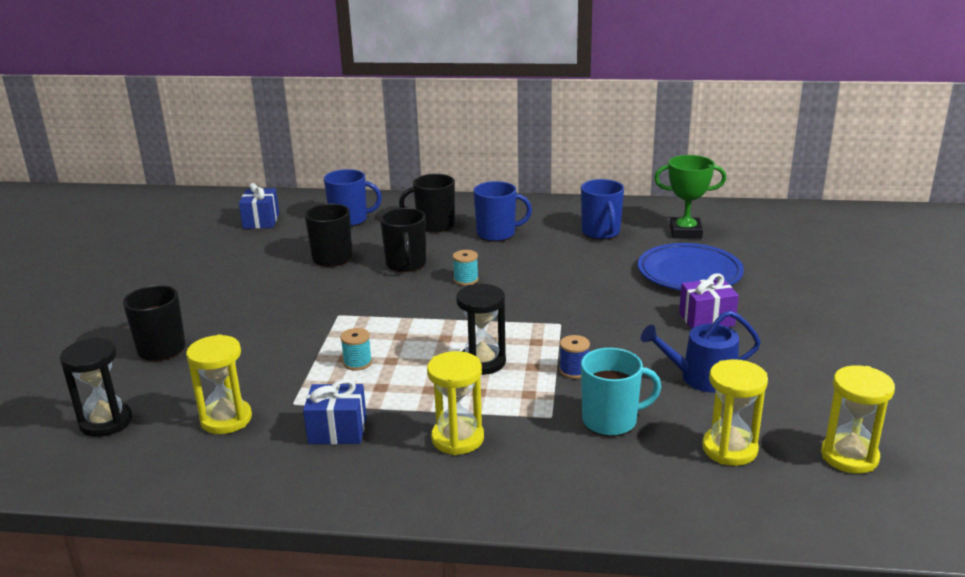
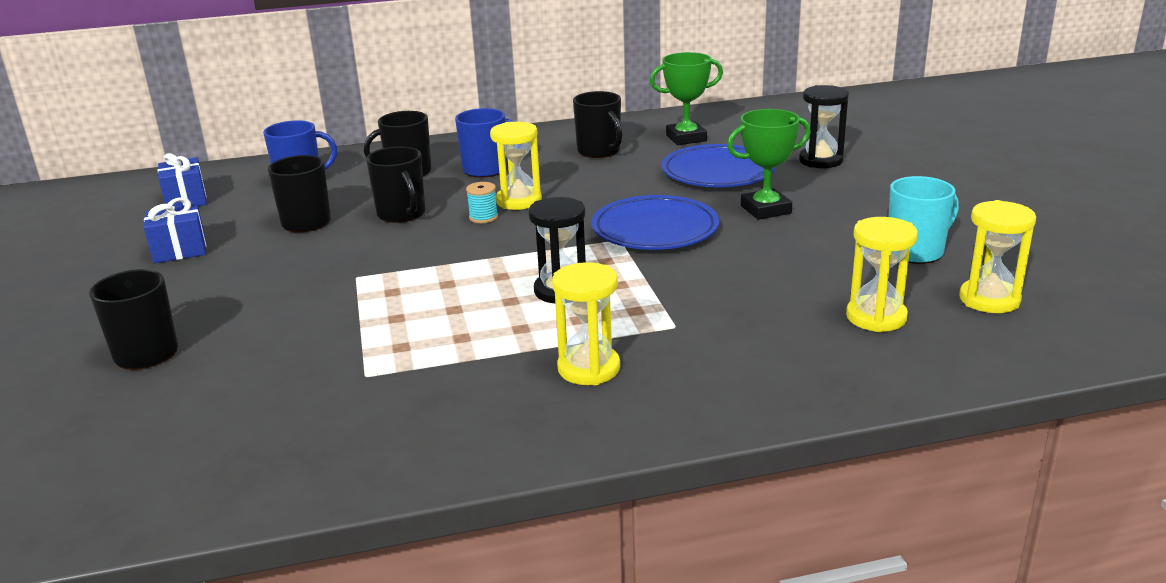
camera: 20 degrees left, 0 degrees up
black hourglass [60,337,132,437] -> black hourglass moved to [799,85,849,168]
yellow hourglass [186,334,252,434] -> yellow hourglass moved to [490,122,542,210]
blue gift [303,379,367,445] -> blue gift moved to [144,197,206,263]
turquoise spool [340,328,372,371] -> none
blue spool [560,335,590,379] -> none
blue mug [581,179,624,240] -> black mug [573,91,622,158]
turquoise mug [581,348,661,437] -> turquoise mug moved to [888,176,959,264]
blue watering can [641,311,761,393] -> none
purple gift [679,273,739,329] -> green trophy [727,109,811,220]
none -> blue plate [592,195,719,250]

